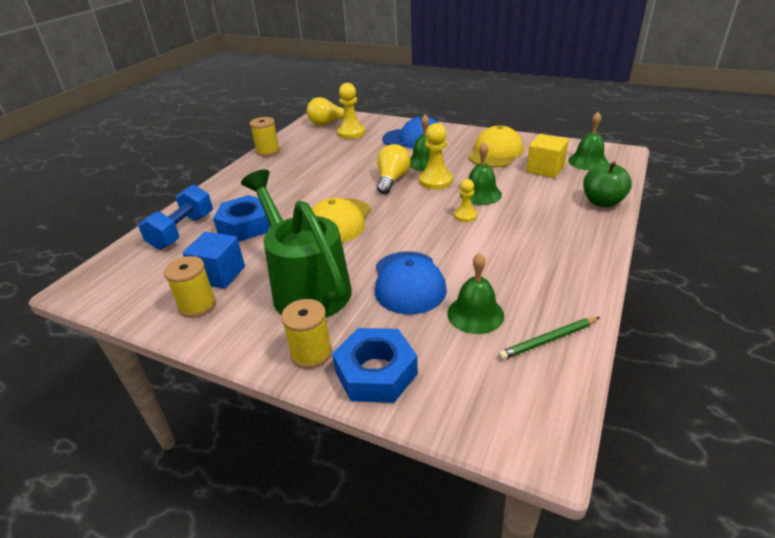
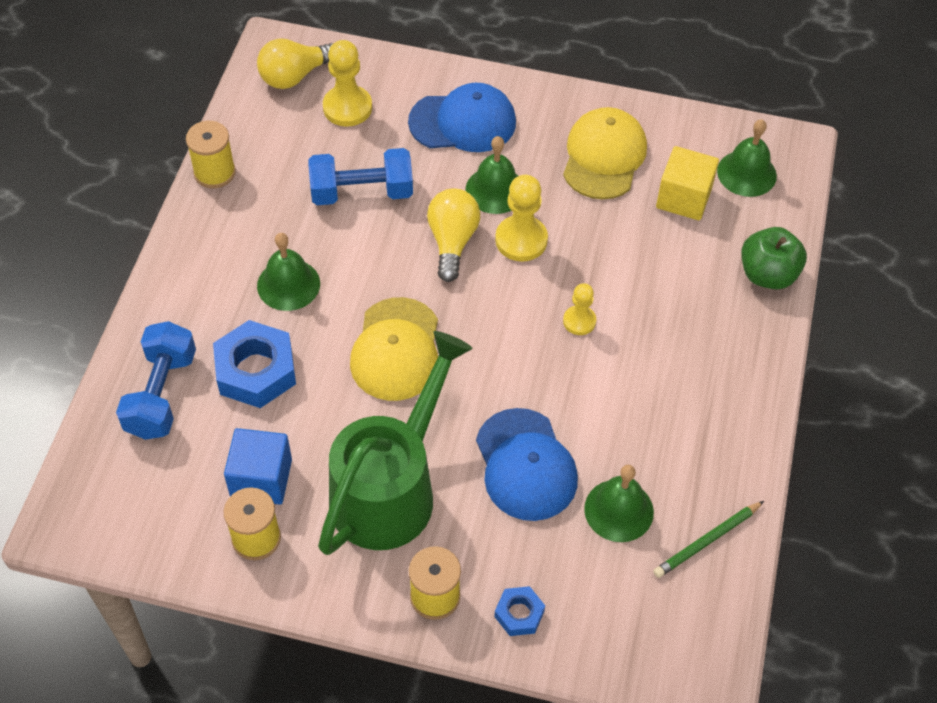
camera: 15 degrees left, 20 degrees up
green watering can [241,169,352,318] -> green watering can turned 75 degrees clockwise [318,331,473,555]
blue nut [332,328,418,403] -> blue nut [494,586,545,636], size x0.52
green bell [460,142,502,205] -> green bell moved to [257,233,320,311]
none -> blue dumbbell [308,148,413,205]

